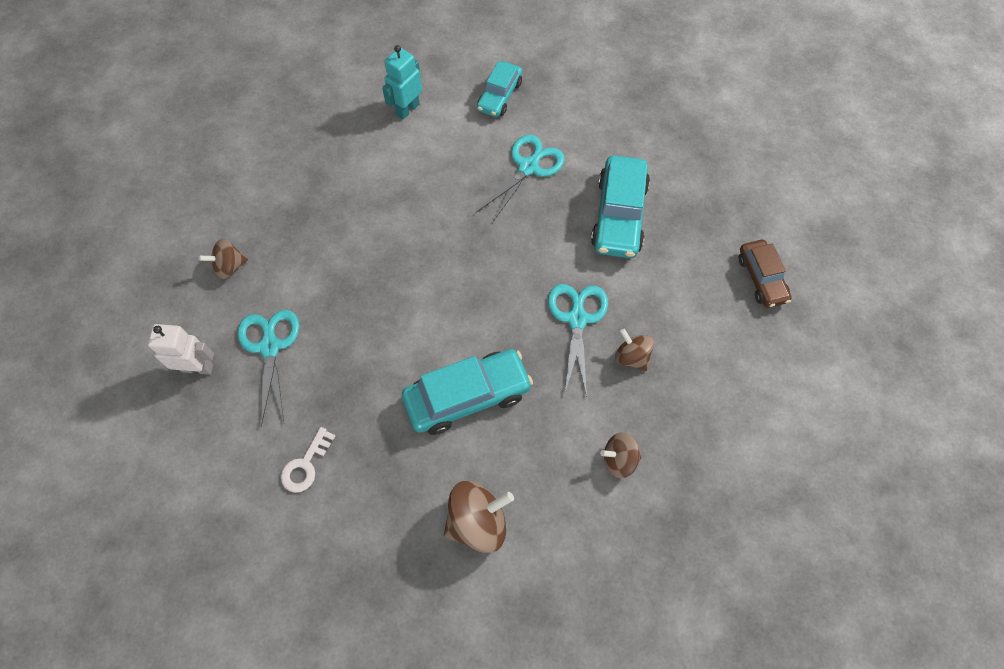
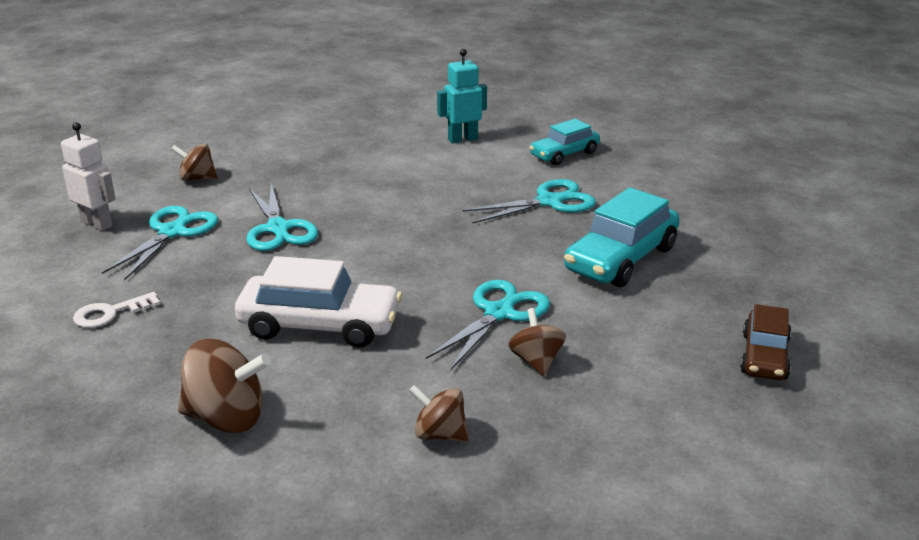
camera: 30 degrees right, 35 degrees down
turquoise car [402,349,533,435] -> white car [235,256,402,348]
none -> turquoise scissors [247,183,318,251]

